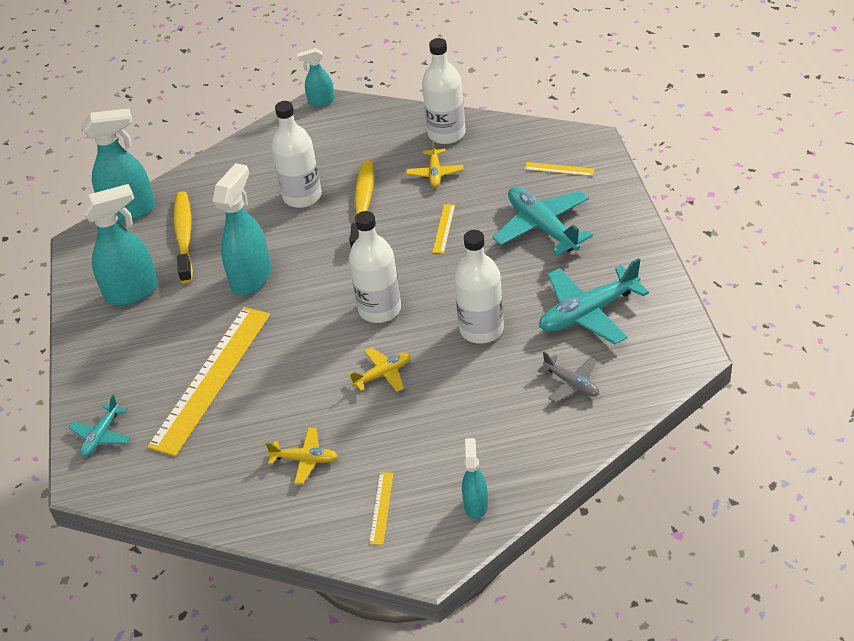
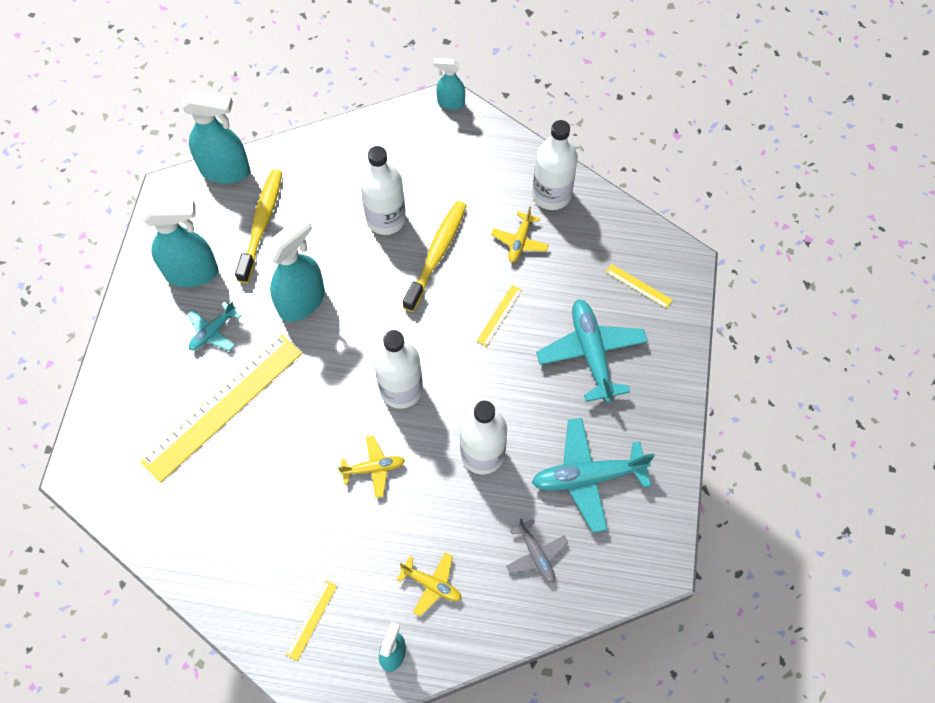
camera: 15 degrees right, 20 degrees up
turquoise plane [68,395,130,457] -> turquoise plane moved to [187,301,241,351]
yellow plane [265,428,338,484] -> yellow plane moved to [397,552,462,617]

